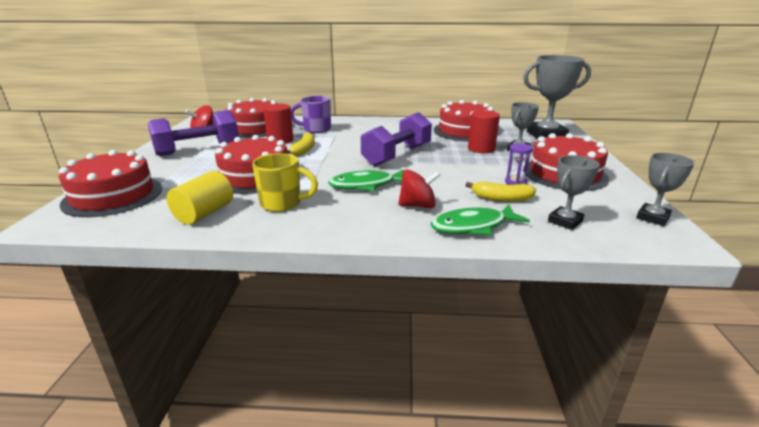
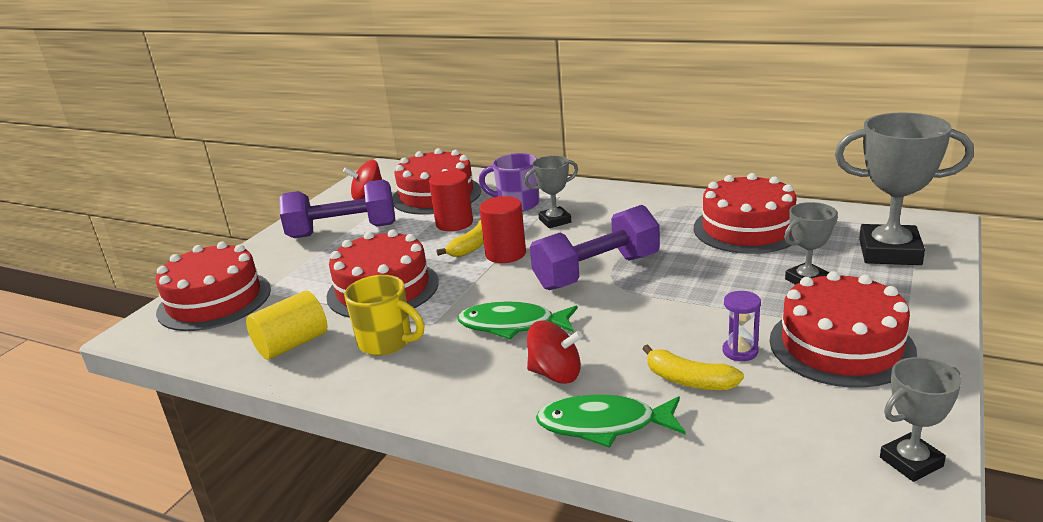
camera: 25 degrees right, 0 degrees up
red cylinder [468,110,500,153] -> red cylinder moved to [479,196,526,263]
grey trophy [548,155,600,230] -> grey trophy moved to [524,156,578,228]

